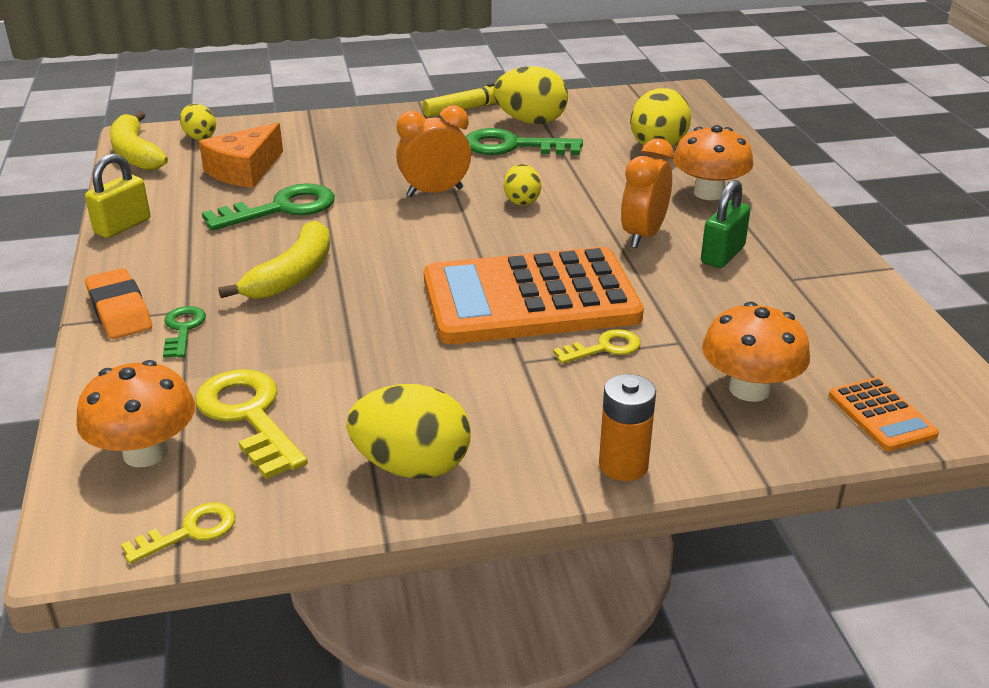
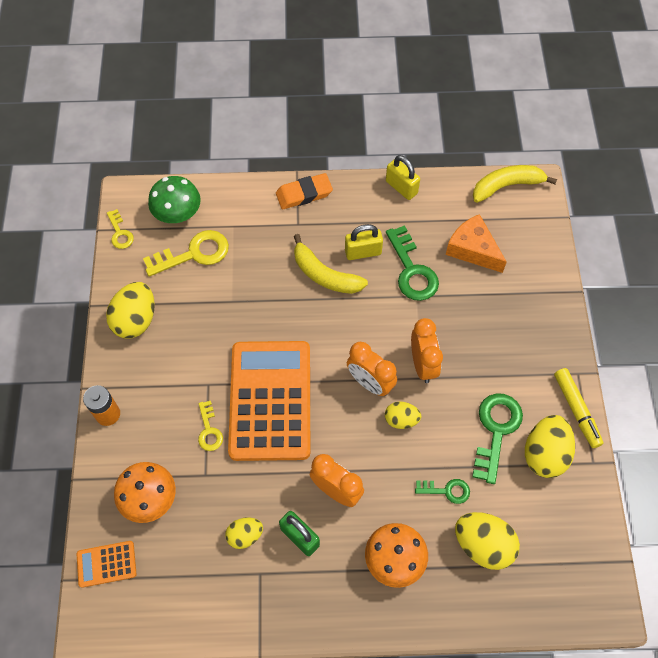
camera: 100 degrees right, 30 degrees up
orange mushroom [76,360,195,467] -> green mushroom [148,176,201,223]
green key [163,306,206,358] -> green key moved to [415,479,470,504]
yellow egg [180,104,216,140] -> yellow egg moved to [225,517,263,549]
none -> yellow padlock [345,224,383,260]
none -> orange clock [347,342,397,396]

